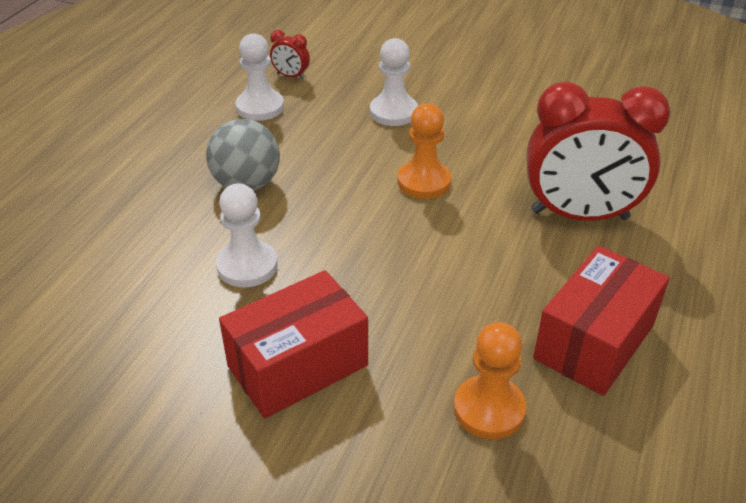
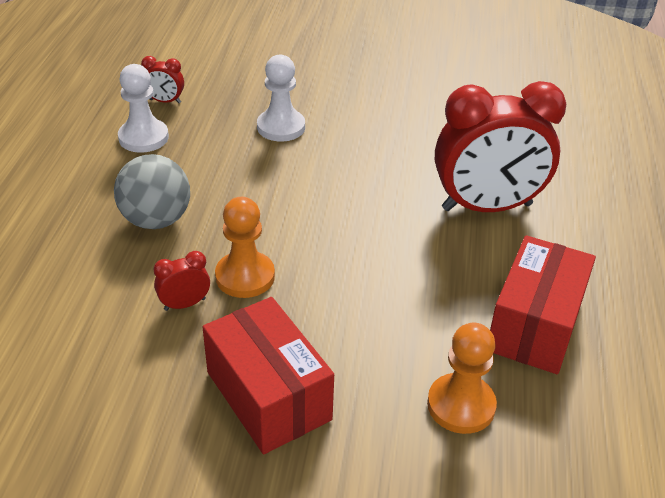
camera: 15 degrees left, 0 degrees up
white pawn [216,183,277,288] -> red clock [153,251,210,311]
red box [219,270,368,418] -> red box turned 75 degrees counterclockwise [203,297,334,454]
orange pawn [397,103,451,199] -> orange pawn moved to [215,197,275,298]

